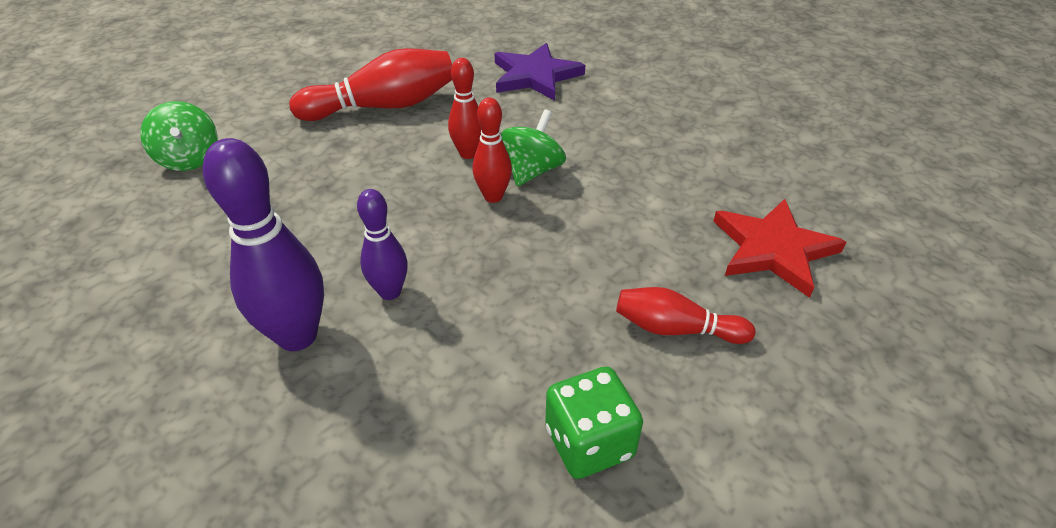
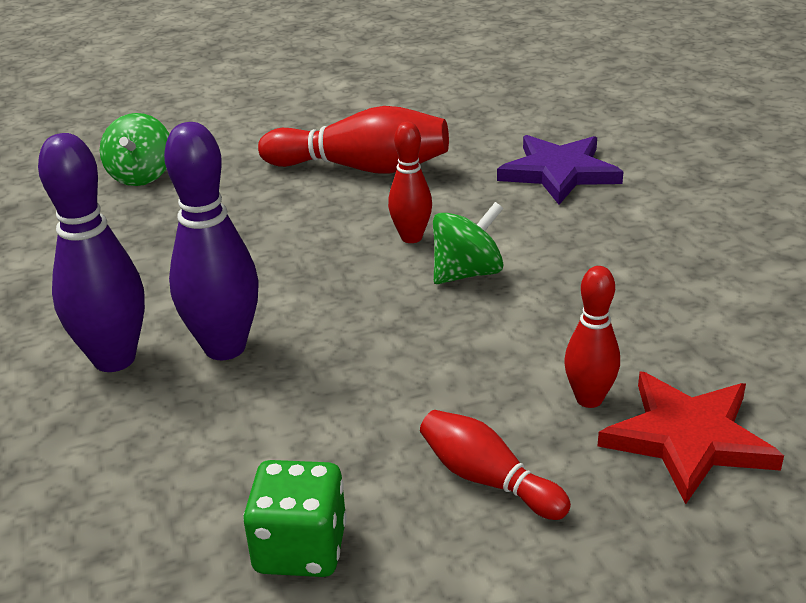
camera: 30 degrees right, 10 degrees down
purple bowling pin [357,189,408,300] -> purple bowling pin [164,122,259,360], size x1.70
red bowling pin [472,98,512,203] -> red bowling pin moved to [564,266,620,408]

